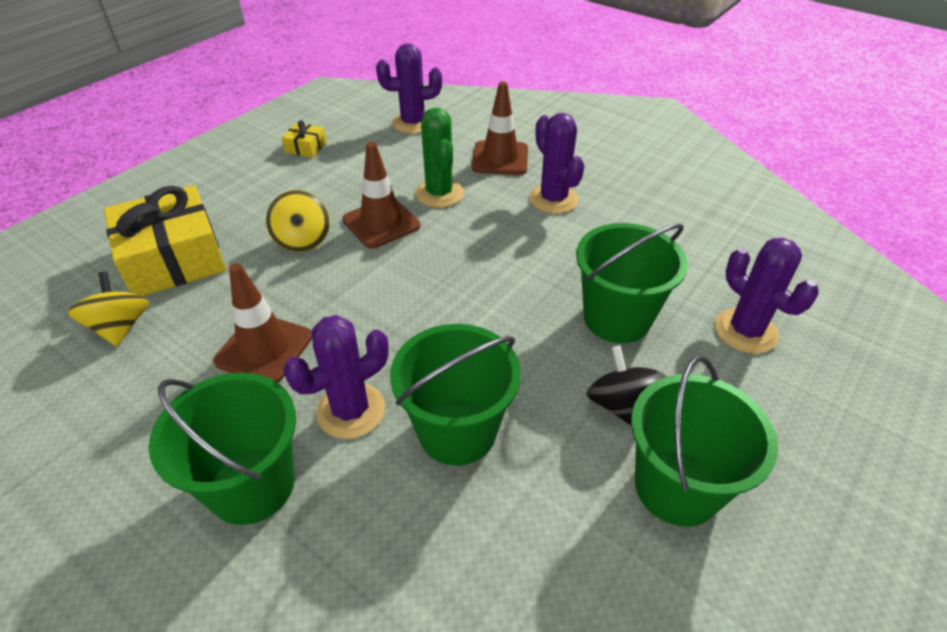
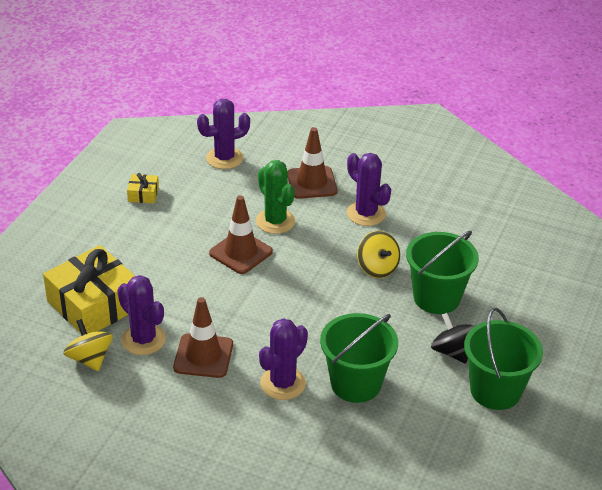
camera: 15 degrees left, 5 degrees down
green bucket [148,373,296,525] -> none
yellow spinning top [266,190,330,252] -> yellow spinning top moved to [357,231,400,278]
purple cactus [715,238,819,354] -> purple cactus moved to [117,275,166,355]

